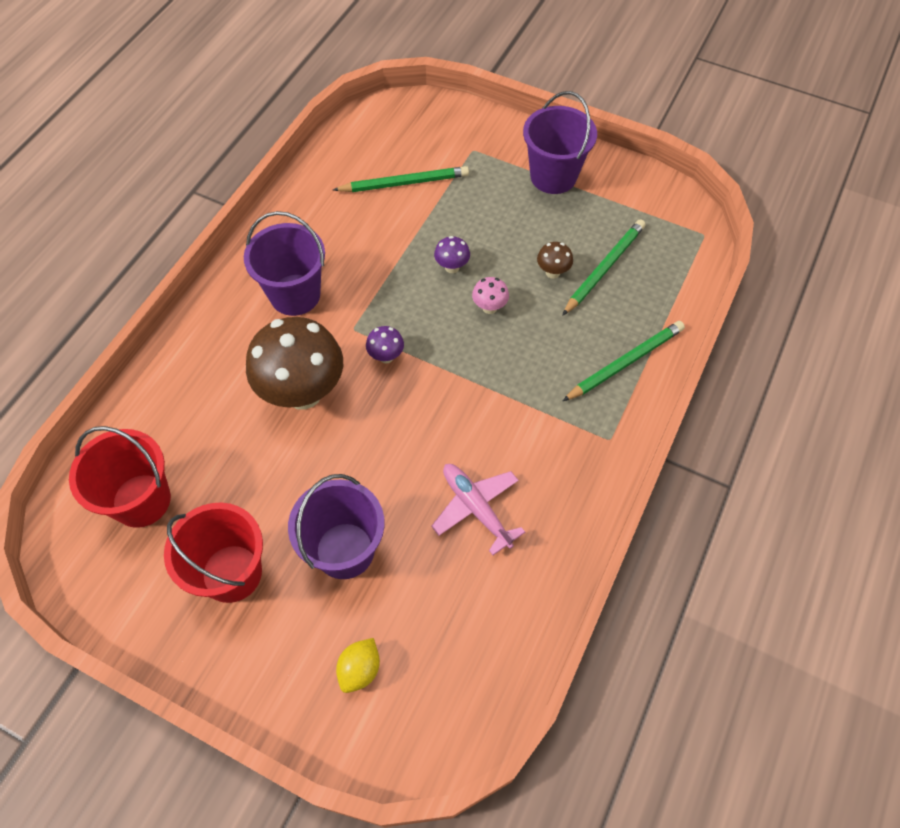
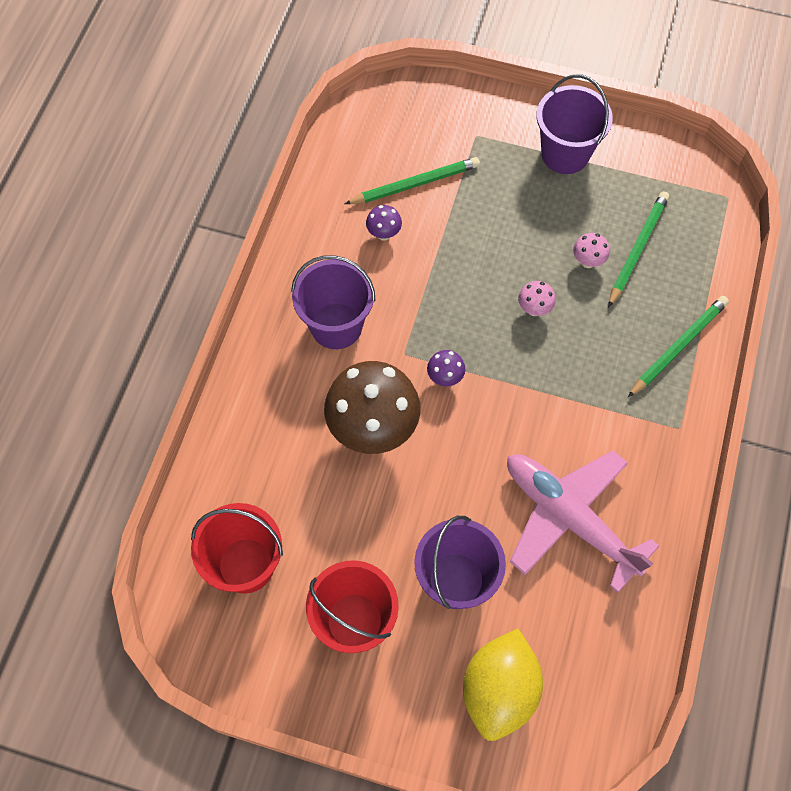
camera: 10 degrees left, 5 degrees up
yellow lemon [336,638,380,693] -> yellow lemon [463,629,543,741], size x2.02
pink plane [431,464,525,555] -> pink plane [507,450,659,593], size x1.65
purple mushroom [434,236,470,273] -> purple mushroom moved to [366,205,402,241]
brown mushroom [537,242,573,279] -> pink mushroom [573,233,610,268]

